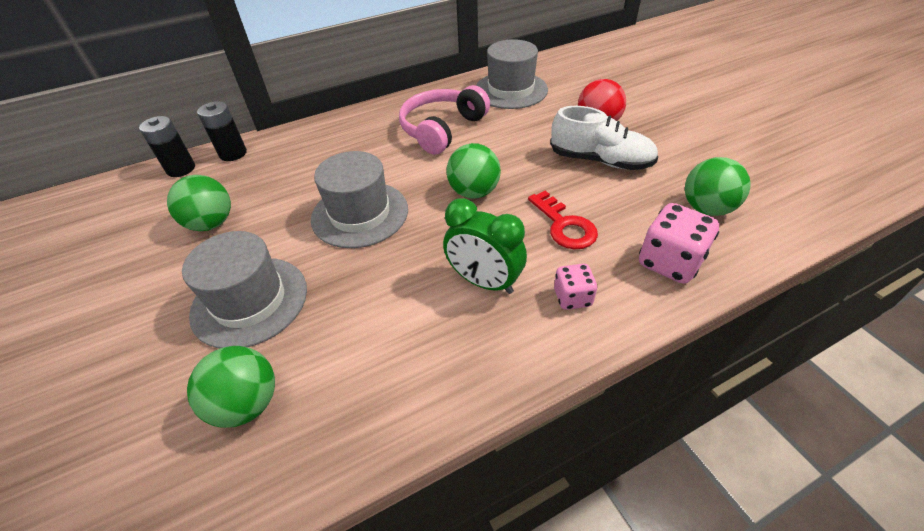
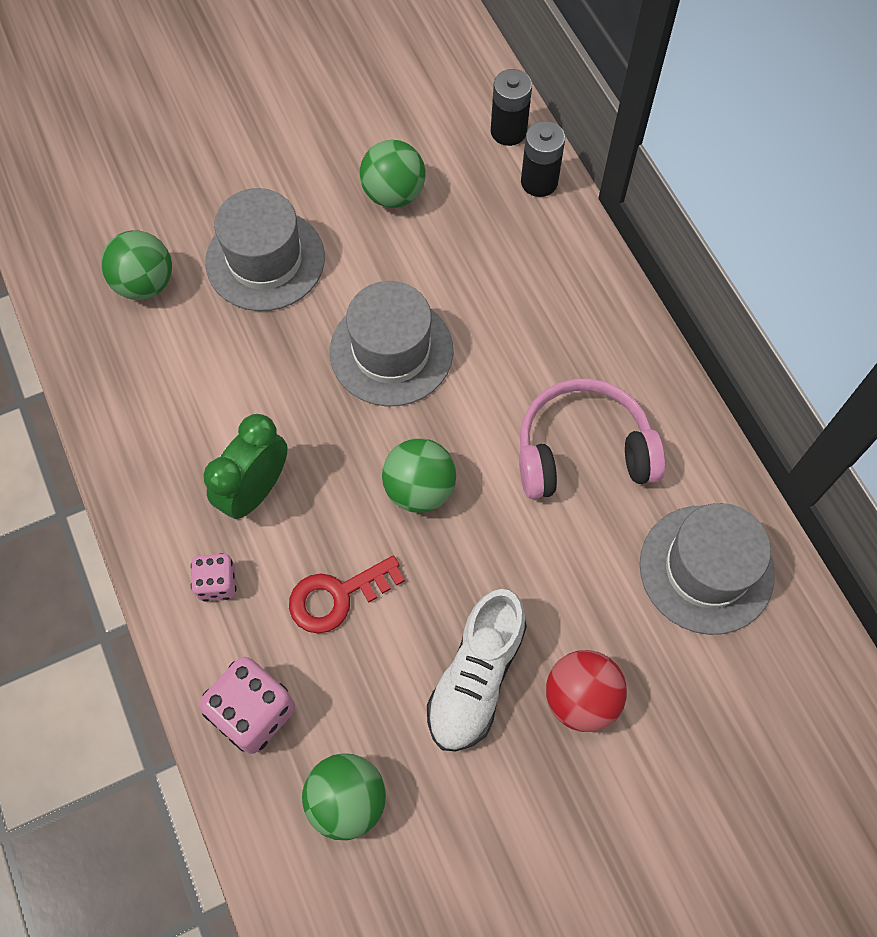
camera: 90 degrees right, 20 degrees up
pink headphones [399,85,490,154] -> pink headphones turned 45 degrees counterclockwise [519,378,665,499]

